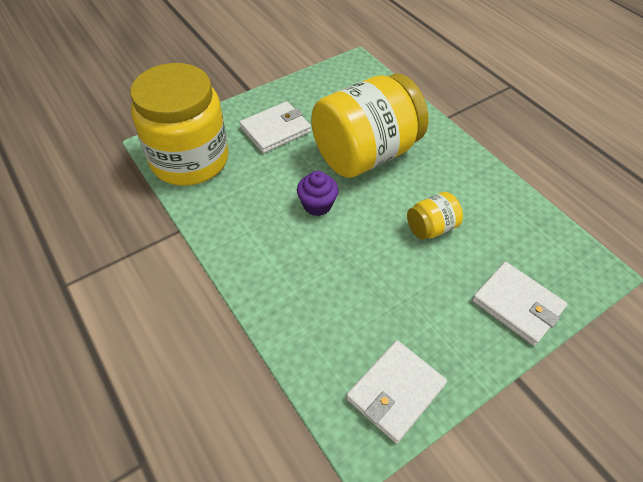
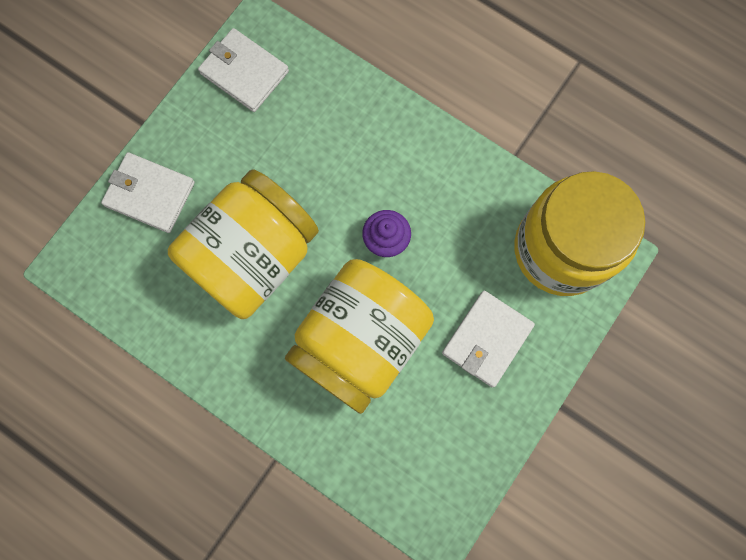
camera: 160 degrees right, 25 degrees up
white wallet [346,340,447,443] -> white wallet turned 75 degrees counterclockwise [198,28,289,112]
yellow jar [407,192,463,240] -> yellow jar [168,170,319,319], size x2.30

